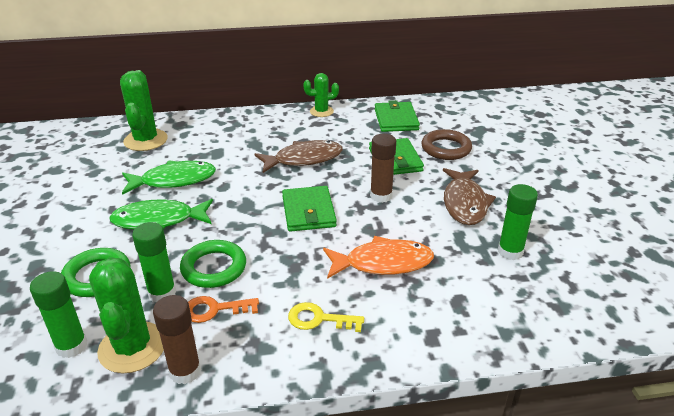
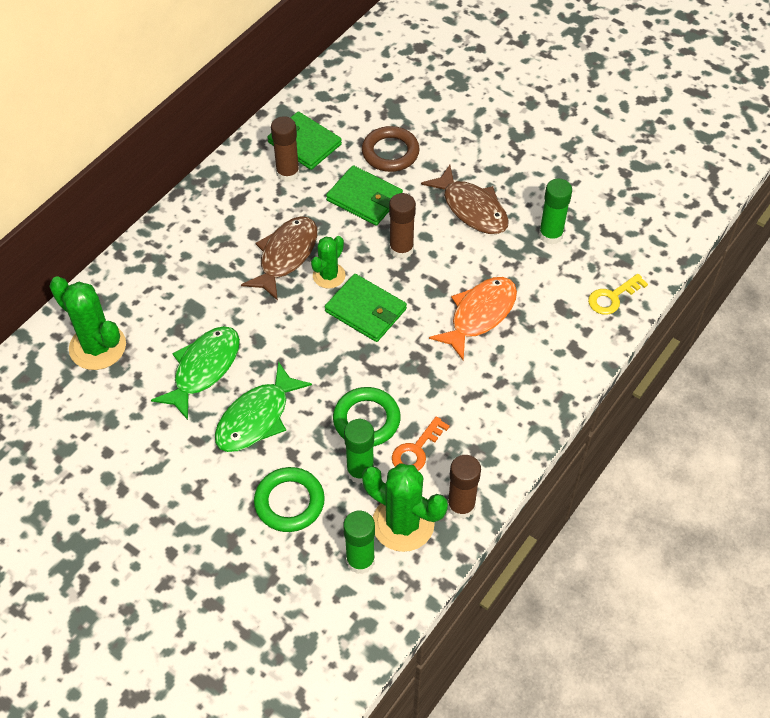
camera: 45 degrees left, 20 degrees up
yellow key [288,302,364,332] -> yellow key moved to [588,274,648,315]
green cactus [303,73,339,117] -> green cactus moved to [311,236,346,289]
none -> brown glue stick [271,116,300,182]

